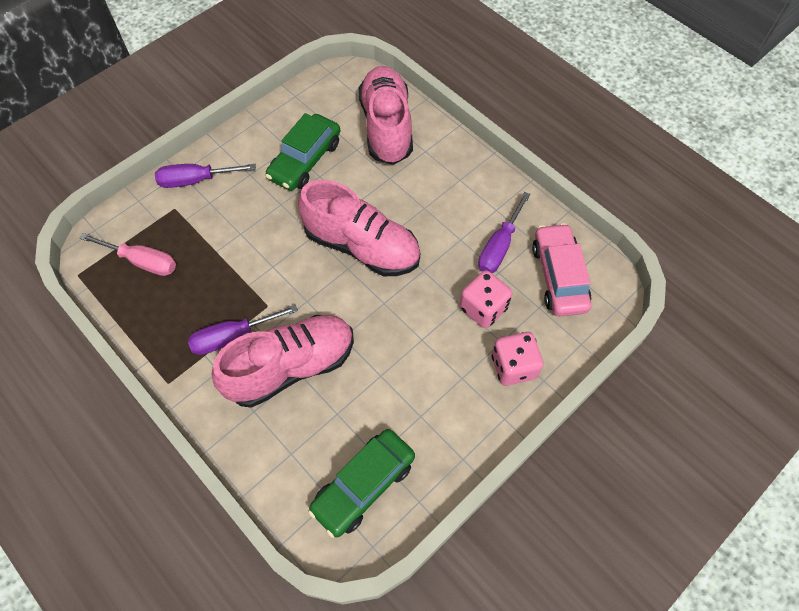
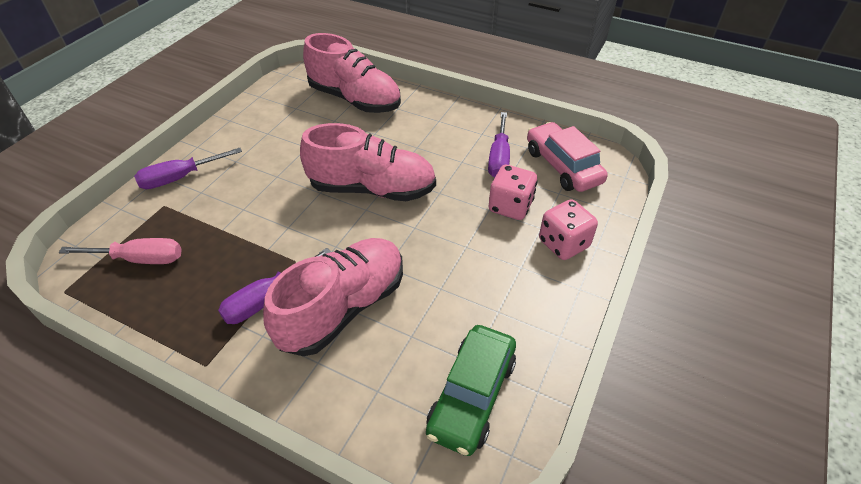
camera: 20 degrees left, 15 degrees down
green car [265,113,340,191] -> none
pink shoe [358,66,413,165] -> pink shoe turned 150 degrees clockwise [303,33,401,113]

